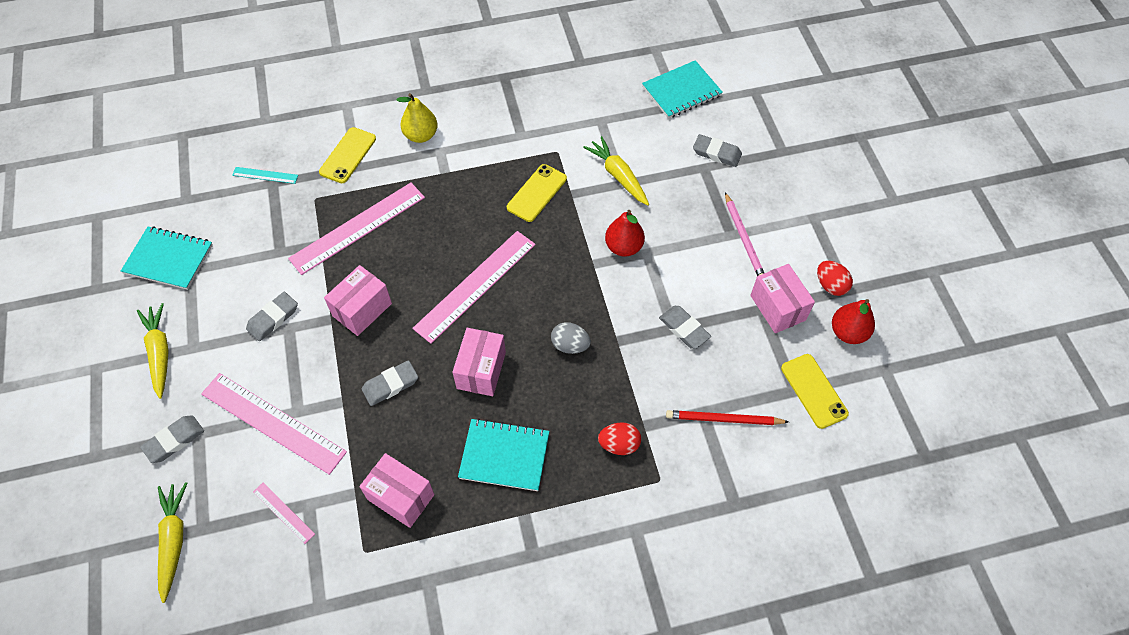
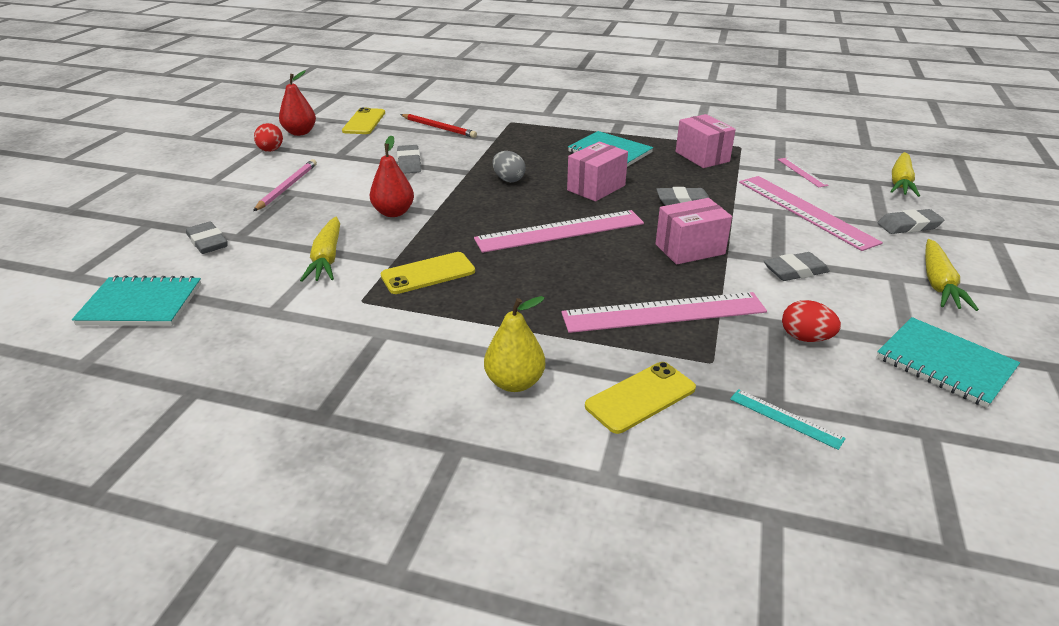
camera: 150 degrees left, 25 degrees down
red egg [598,422,641,455] -> red egg moved to [782,300,841,342]
pink box [750,264,815,333] -> none

